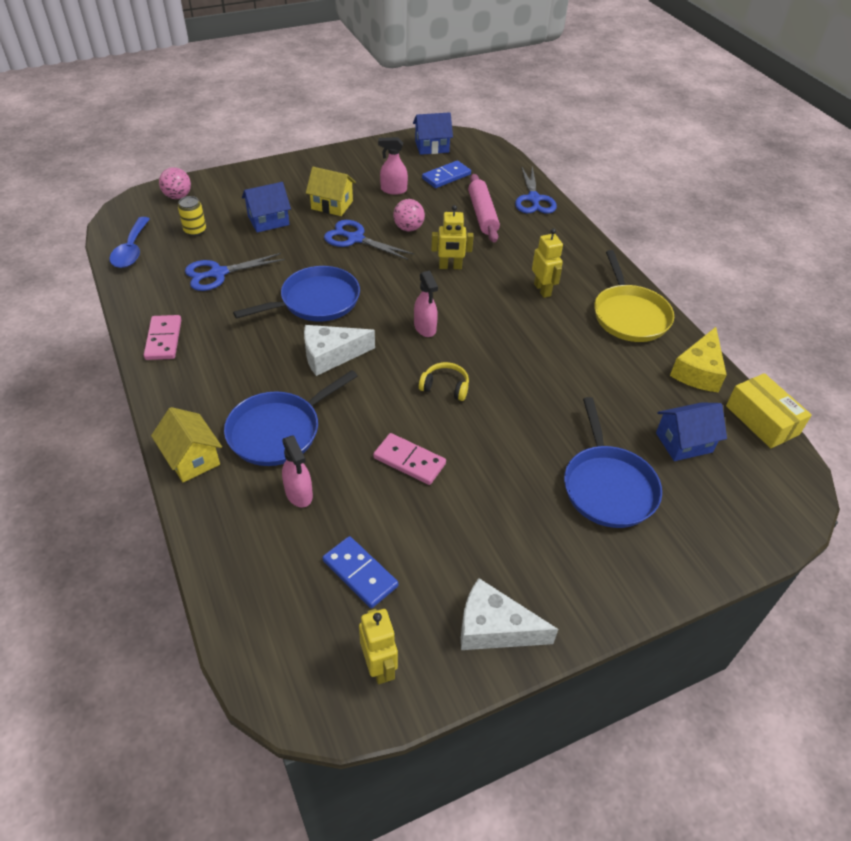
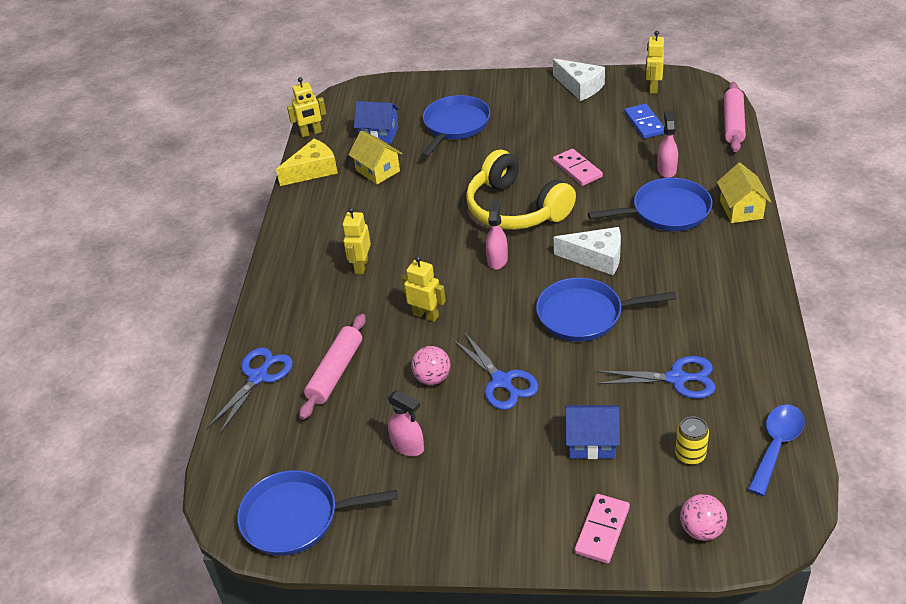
camera: 145 degrees left, 5 degrees down
pink domino [144,315,181,360] -> pink domino moved to [575,494,630,564]
yellow house [306,167,356,216] -> yellow house moved to [348,131,402,184]
blue house [413,112,453,155] -> blue pan [237,470,398,556]
yellow headphones [419,362,469,401] -> yellow headphones [466,150,576,230], size x2.40
blue domino [422,161,471,188] -> none
yellow pan [594,250,674,342] -> none
yellow box [726,373,812,448] -> yellow robot [287,77,326,137]
none -> pink rolling pin [724,82,746,152]

